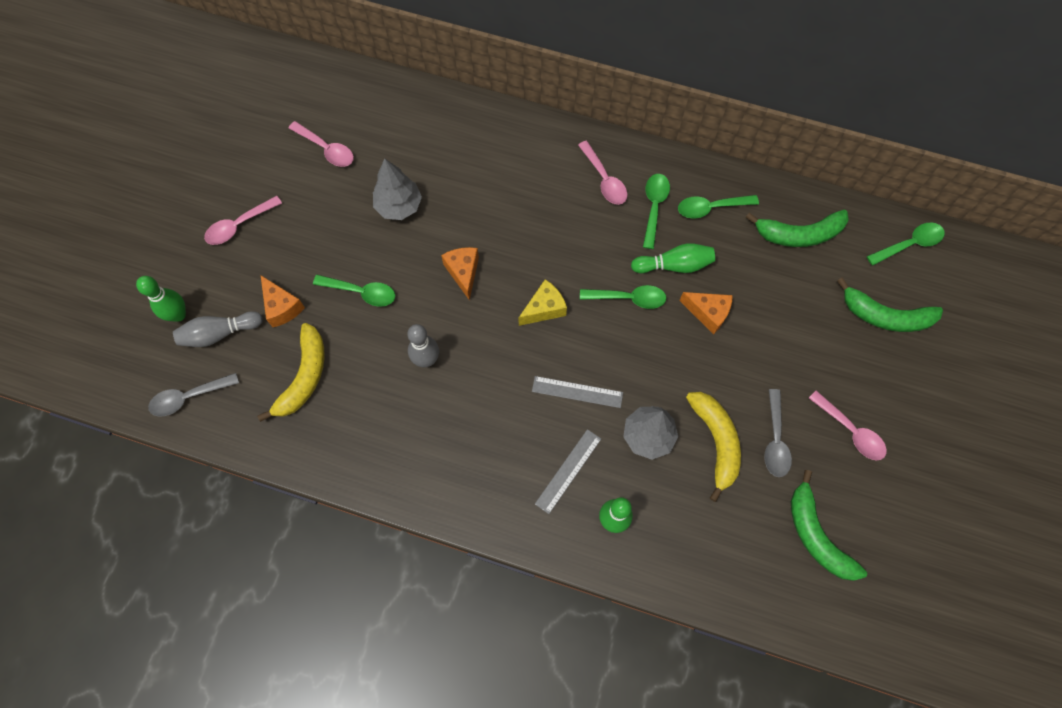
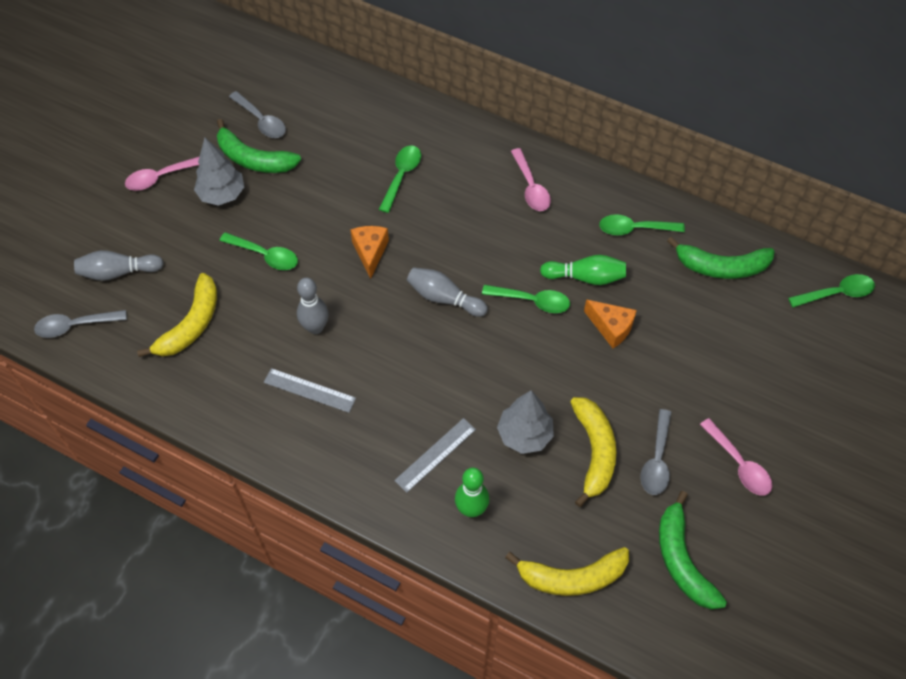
camera: 10 degrees right, 10 degrees down
green bowling pin [136,276,186,322] -> none
orange cheese [261,276,305,327] -> none
pink spoon [289,121,354,167] -> grey spoon [229,91,286,138]
grey tree [373,158,422,220] -> grey tree moved to [194,138,244,206]
yellow cheese [518,279,567,326] -> grey bowling pin [407,267,488,317]
grey ruler [532,376,623,408] -> grey ruler moved to [264,368,356,413]
green spoon [643,174,670,249] -> green spoon moved to [379,145,421,213]
green banana [837,278,943,332] -> green banana moved to [217,119,301,173]
none -> yellow banana [505,547,629,596]

